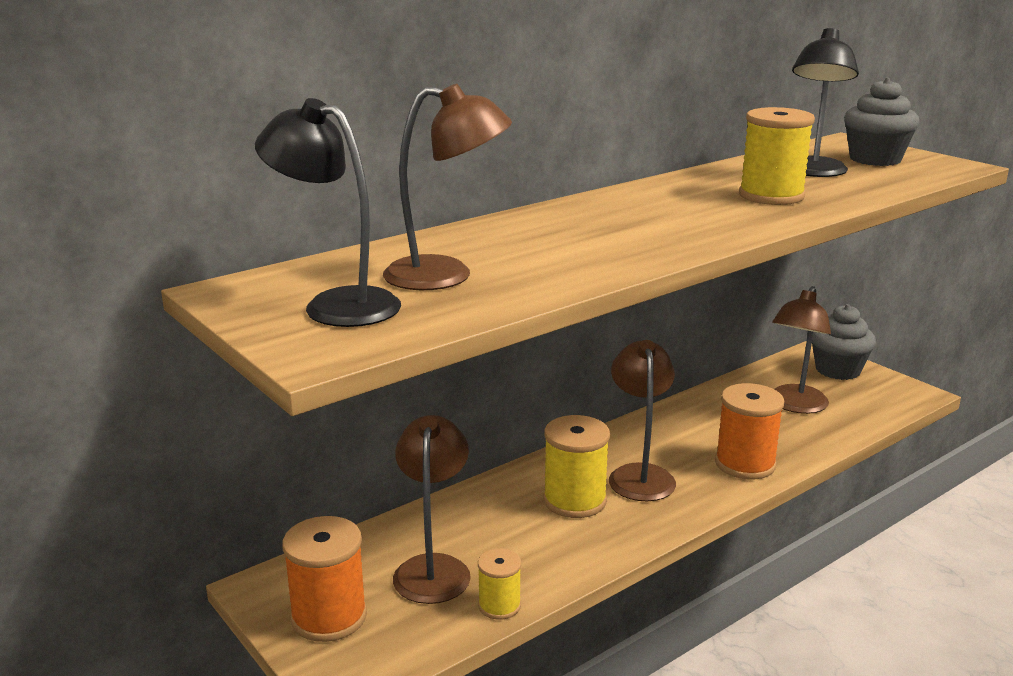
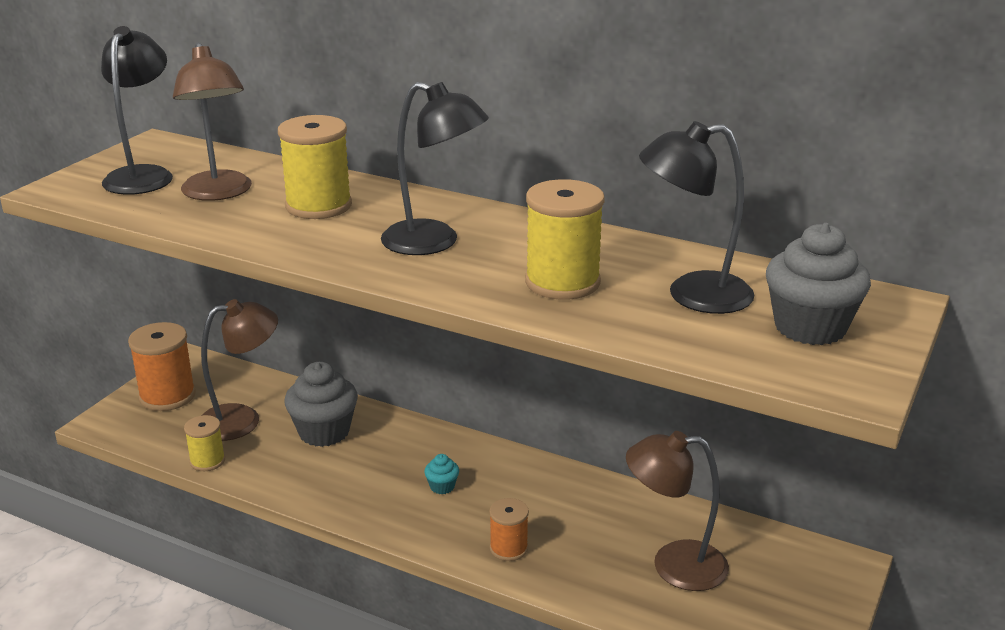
camera: 65 degrees right, 5 degrees up
yellow spool [543,415,610,518] -> yellow spool moved to [278,115,352,219]
brown lamp [609,340,676,501] -> turquoise cupcake [424,454,459,494]
orange spool [715,383,784,479] -> orange spool [489,498,529,561], size x0.58
grey cupcake [812,304,876,380] -> grey cupcake moved to [284,362,358,447]
none -> black lamp [381,82,489,255]

